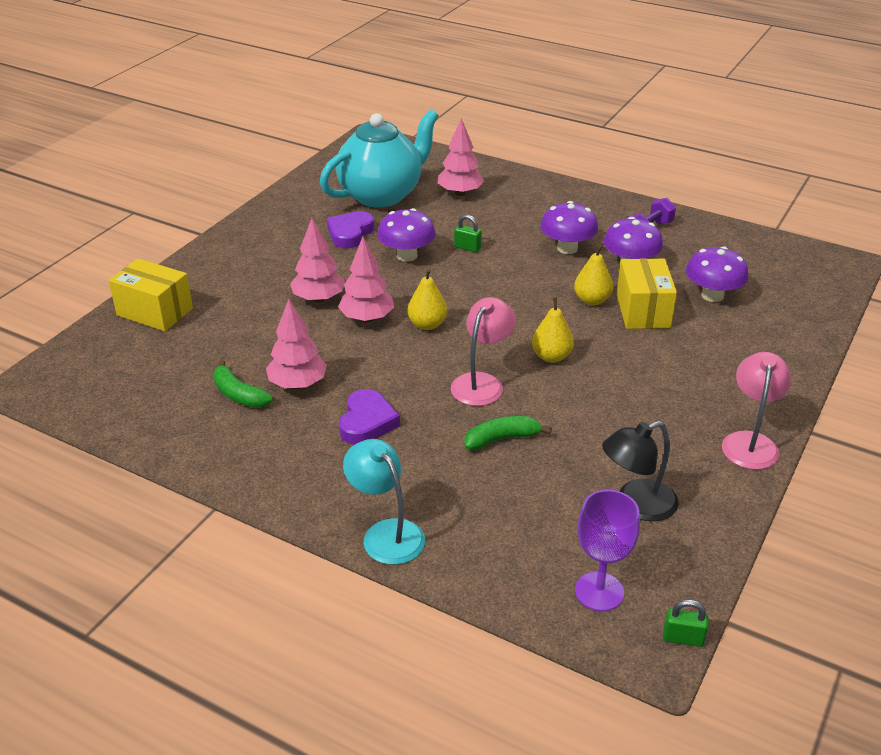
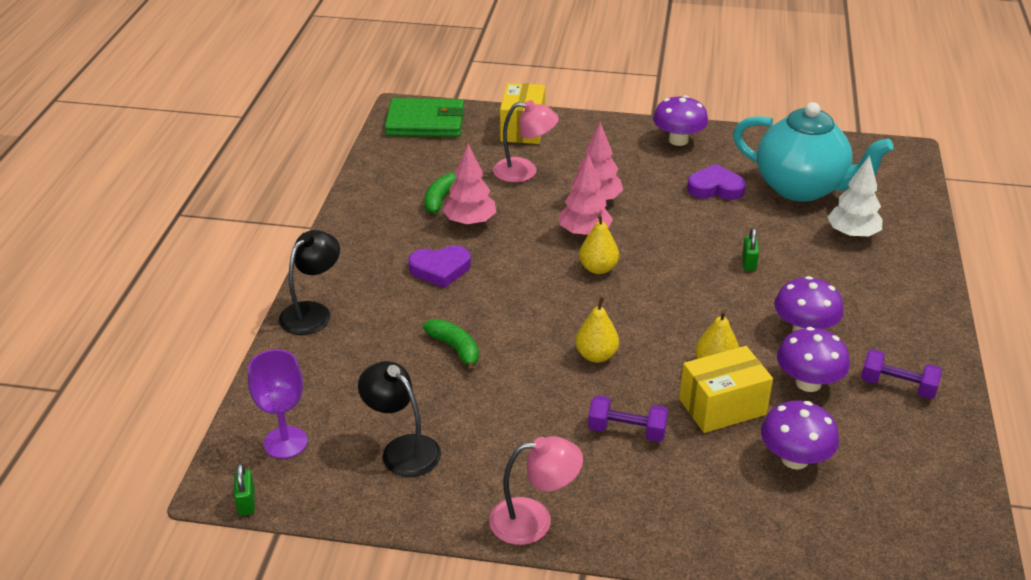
camera: 70 degrees right, 0 degrees up
turquoise lamp [343,439,425,565] -> black lamp [279,230,340,335]
purple mushroom [377,208,436,262] -> purple mushroom moved to [653,95,708,146]
pink tree [438,118,484,196] -> white tree [827,155,882,238]
pink lamp [451,297,516,406] -> pink lamp moved to [493,100,559,182]
none -> green wallet [385,98,464,137]
none -> purple dumbbell [588,395,668,442]

